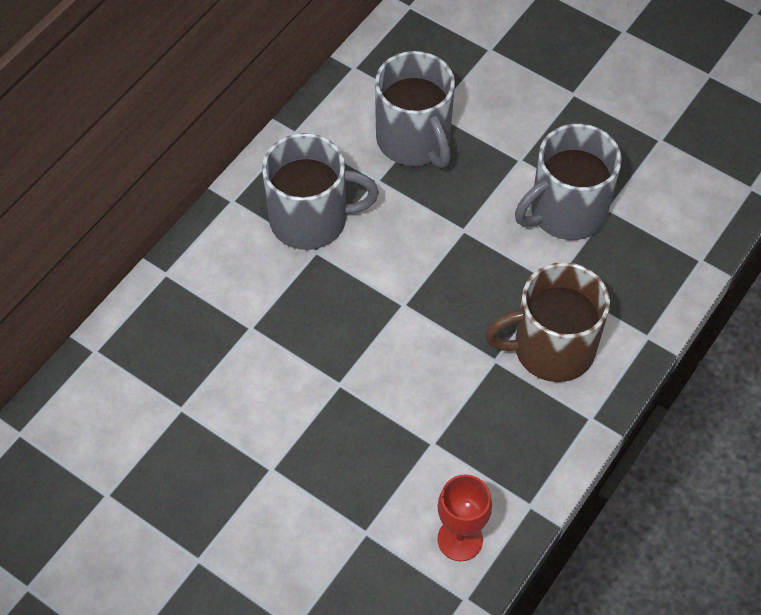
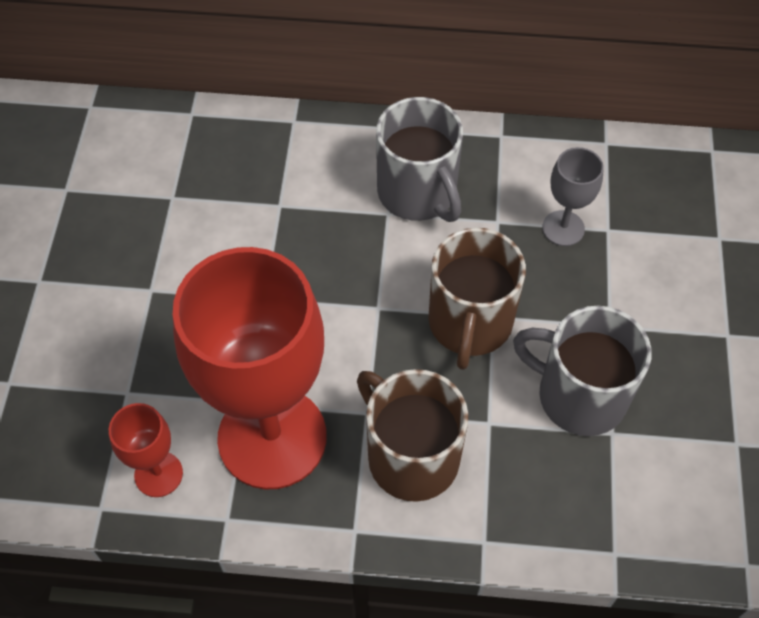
camera: 60 degrees right, 0 degrees up
grey mug [375,51,455,168] -> grey goblet [542,147,604,246]
none -> red goblet [173,247,327,490]
none -> brown mug [428,227,526,370]

